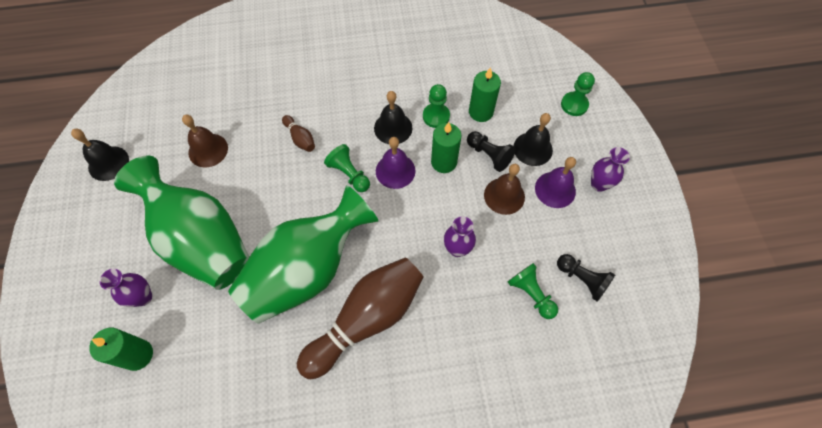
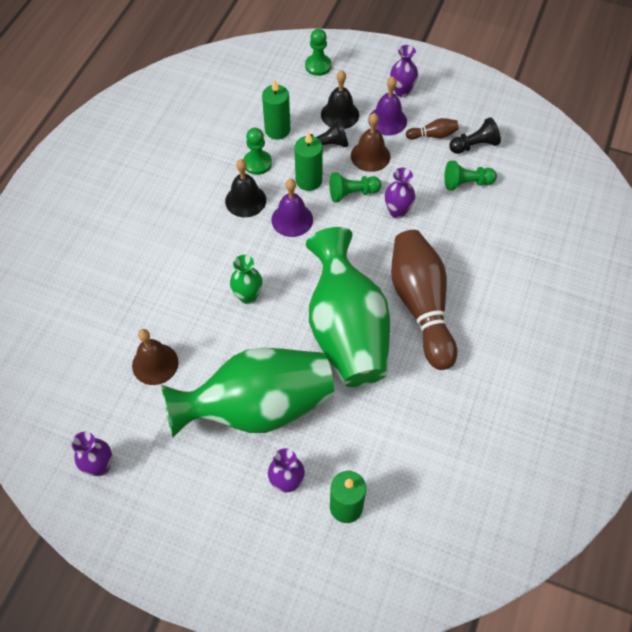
camera: 60 degrees left, 5 degrees down
black bell [71,129,129,181] -> purple vase [72,431,112,476]
brown bowling pin [282,115,315,152] -> brown bowling pin moved to [406,118,459,140]
green pawn [324,144,370,192] -> green pawn moved to [330,172,381,202]
none -> green vase [230,255,262,304]

